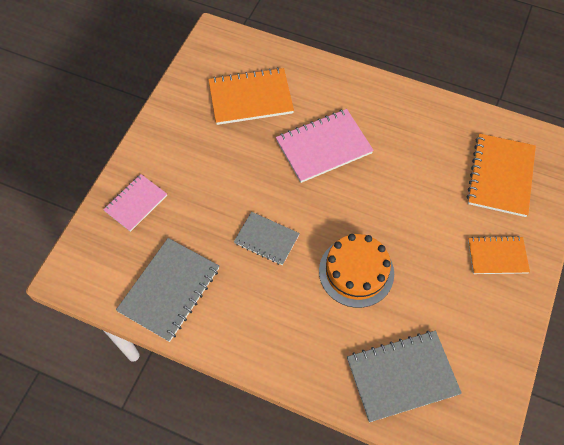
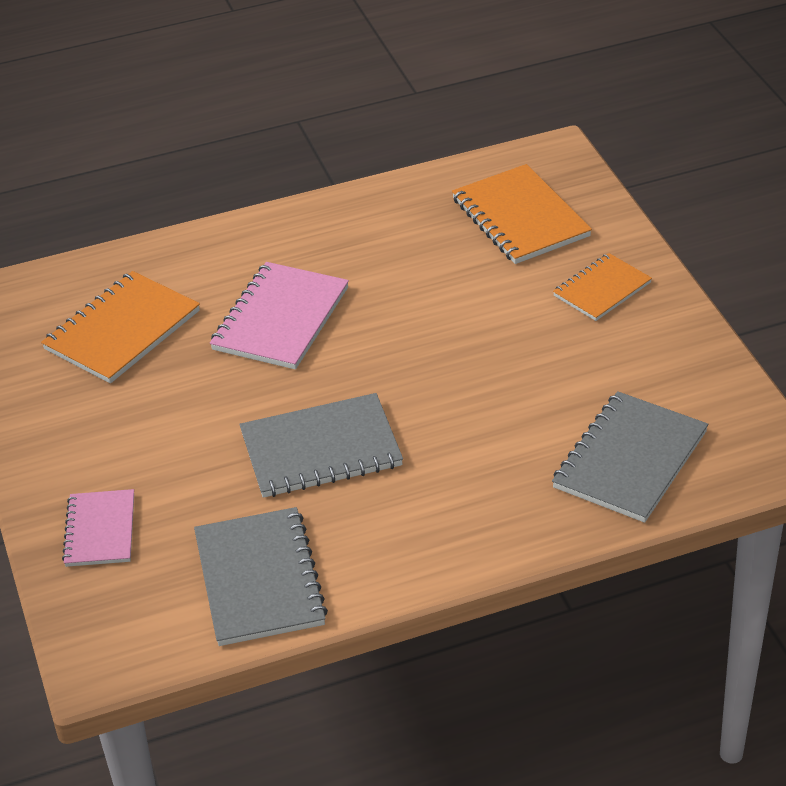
camera: 40 degrees left, 20 degrees down
grey notebook [234,212,300,265] -> grey notebook [239,393,403,498], size x1.59
orange cake [319,234,394,308] -> none

